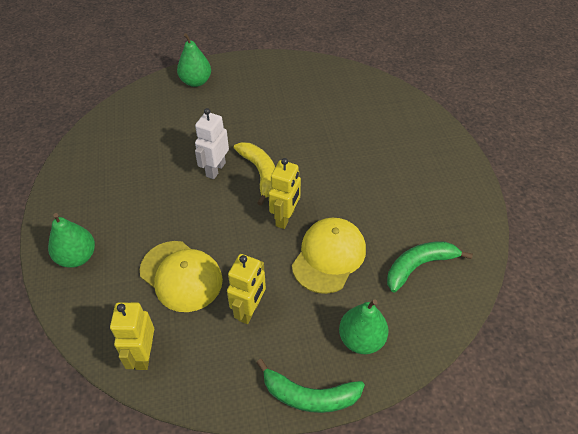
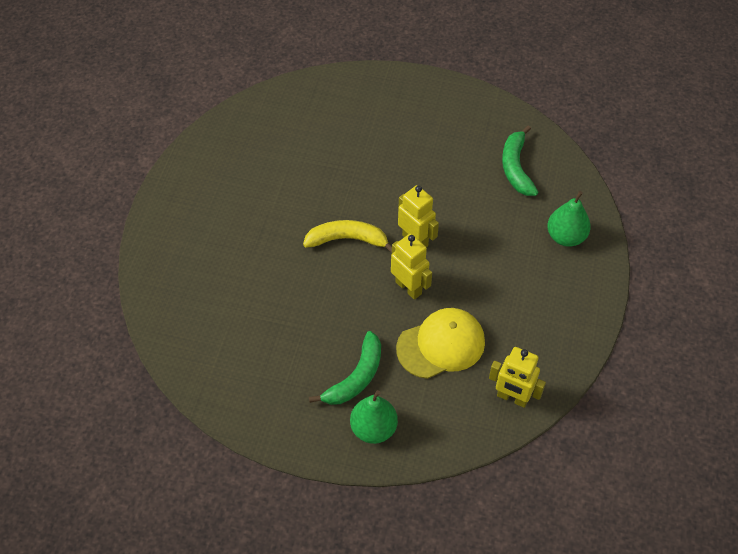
camera: 65 degrees left, 5 degrees up
green pear [177,33,211,87] -> none
white robot [195,108,229,179] -> none
yellow robot [227,254,266,324] -> yellow robot moved to [391,234,432,300]
green banana [256,359,365,413] -> green banana moved to [309,331,381,405]
yellow cap [292,218,366,294] -> none

